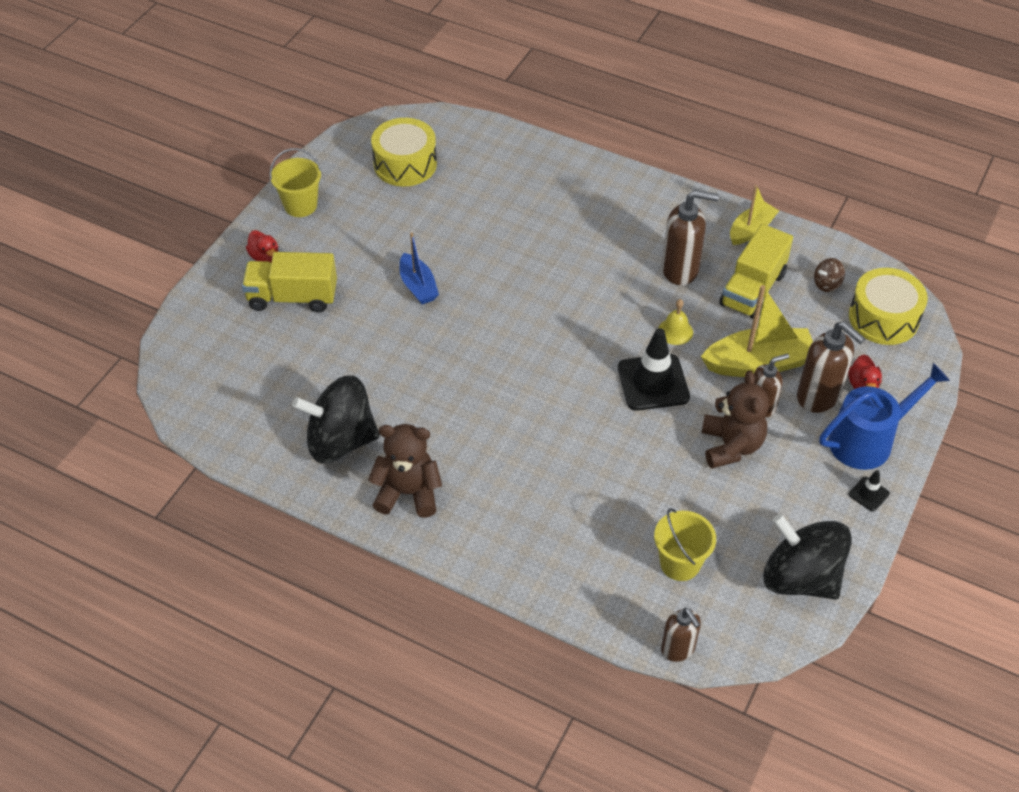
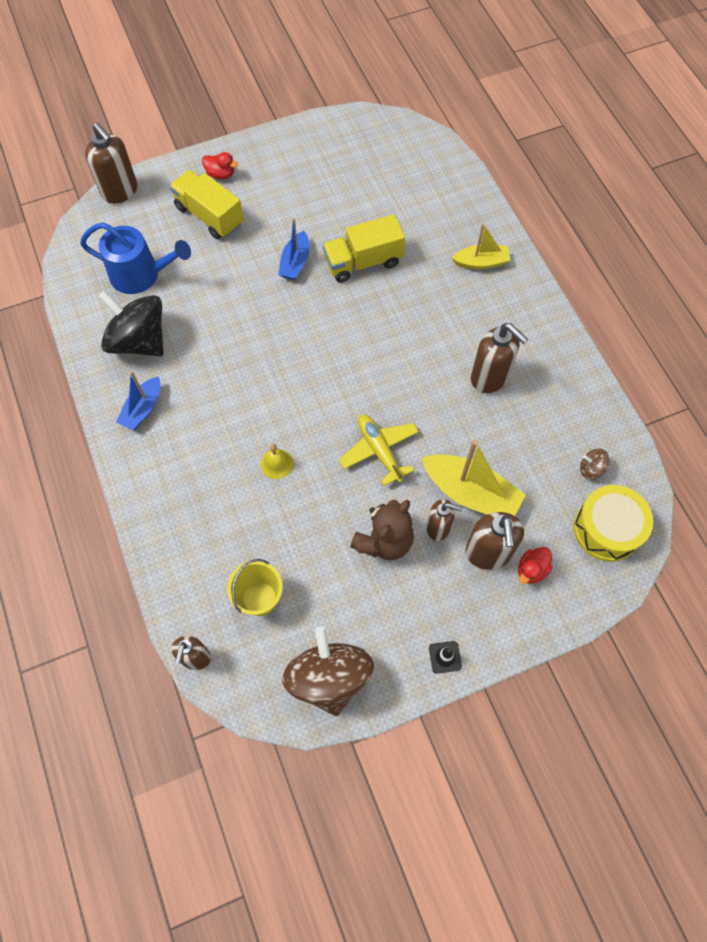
camera: 40 degrees right, 15 degrees up
red duck [246,230,278,262] -> red duck turned 75 degrees counterclockwise [202,152,238,179]
yellow bucket [269,148,322,217] -> none
brown teddy bear [368,424,442,518] -> blue boat [116,371,161,430]
yellow drum [371,118,437,186] -> none
black traffic cone [618,328,690,411] -> yellow plane [339,415,419,486]
yellow bell [659,299,693,345] -> yellow bell moved to [260,444,293,479]
yellow truck [719,224,793,319] -> yellow truck moved to [323,214,405,283]
yellow boat [730,185,779,245] -> yellow boat moved to [452,224,511,269]
black spinning top [763,514,852,599] -> brown spinning top [282,626,374,716]
blue watering can [820,363,950,470] -> blue watering can moved to [80,222,191,294]
none -> brown soap dispenser [85,123,137,204]

